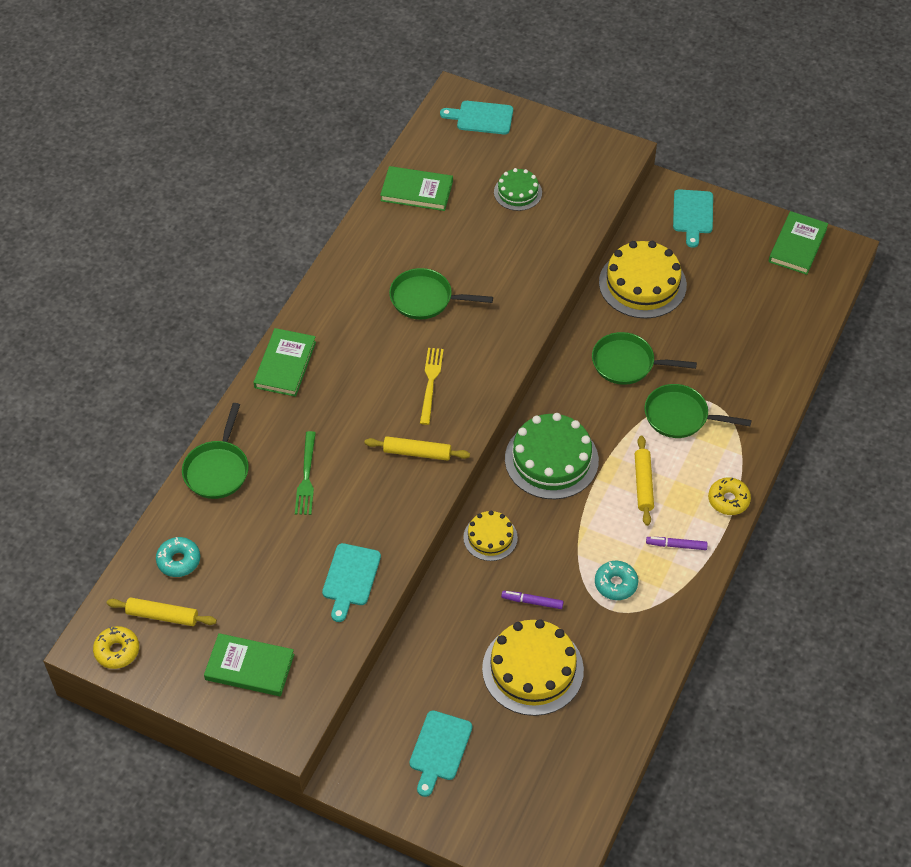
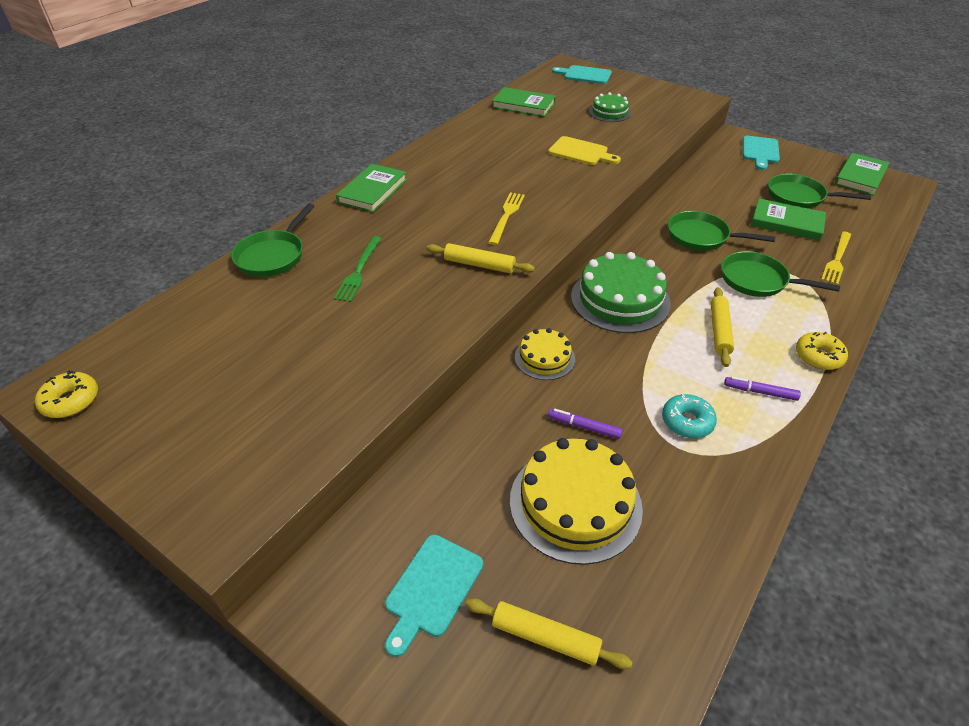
camera: 10 degrees right, 10 degrees down
yellow rolling pin [107,597,217,626] -> yellow rolling pin moved to [466,598,632,669]
turquoise donut [156,537,200,577] -> none
green book [204,633,294,696] -> green book moved to [751,198,826,241]
turquoise cutting board [322,543,381,622] -> none
green pan [389,268,493,320] -> green pan moved to [768,174,871,208]
yellow cake [599,241,687,318] -> none
none -> yellow cutting board [548,136,621,165]
none -> yellow fork [821,231,851,285]

